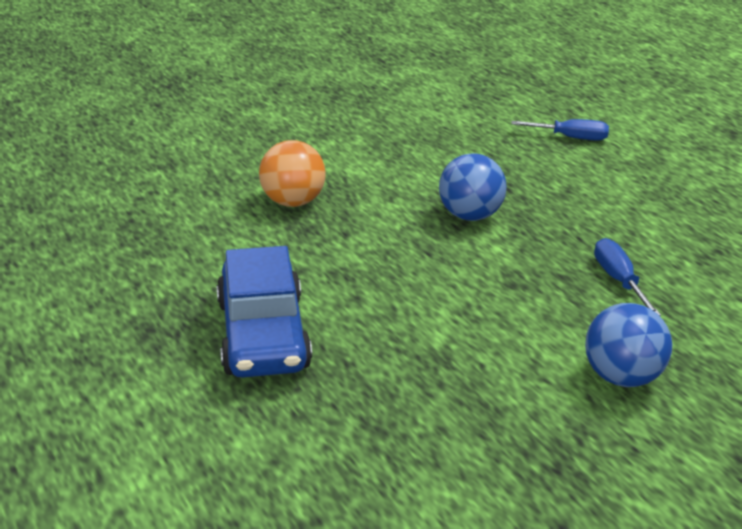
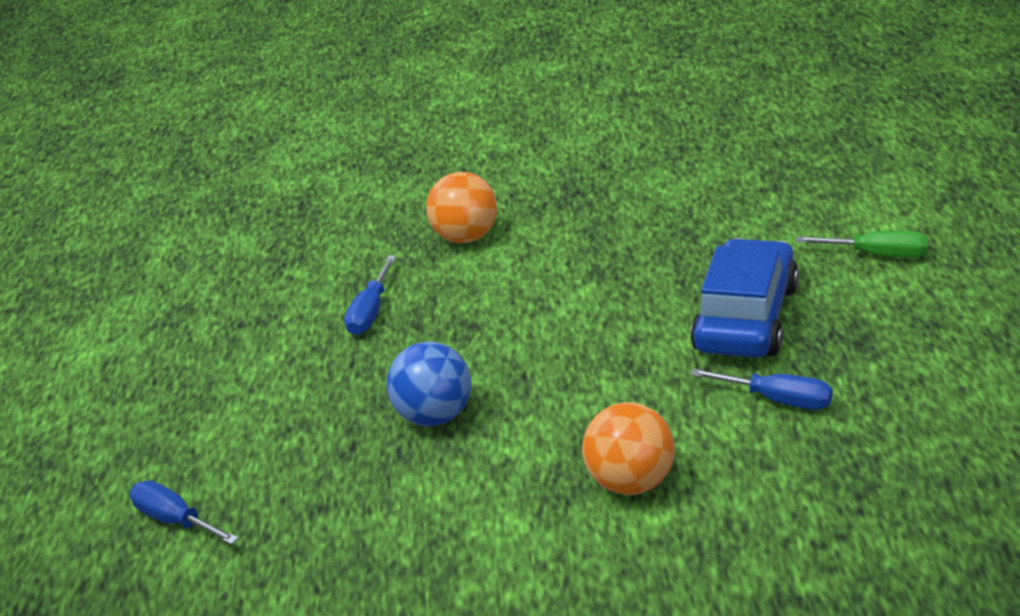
camera: 145 degrees left, 0 degrees up
blue ball [585,303,672,387] -> orange ball [426,172,497,243]
none -> blue screwdriver [690,368,833,410]
none -> green screwdriver [796,230,928,258]

